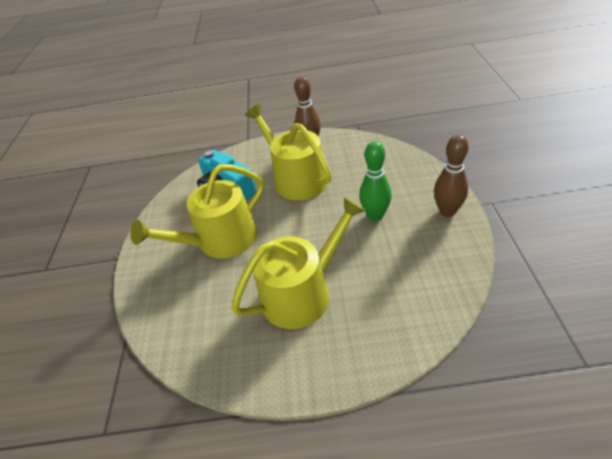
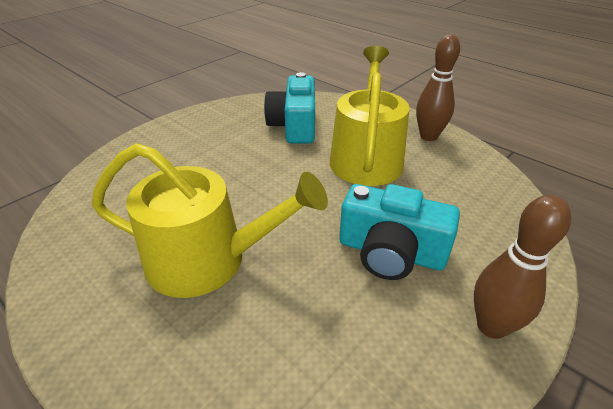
camera: 40 degrees right, 5 degrees down
yellow watering can [130,164,264,258] -> none
green bowling pin [359,141,392,221] -> turquoise camera [339,184,460,280]

